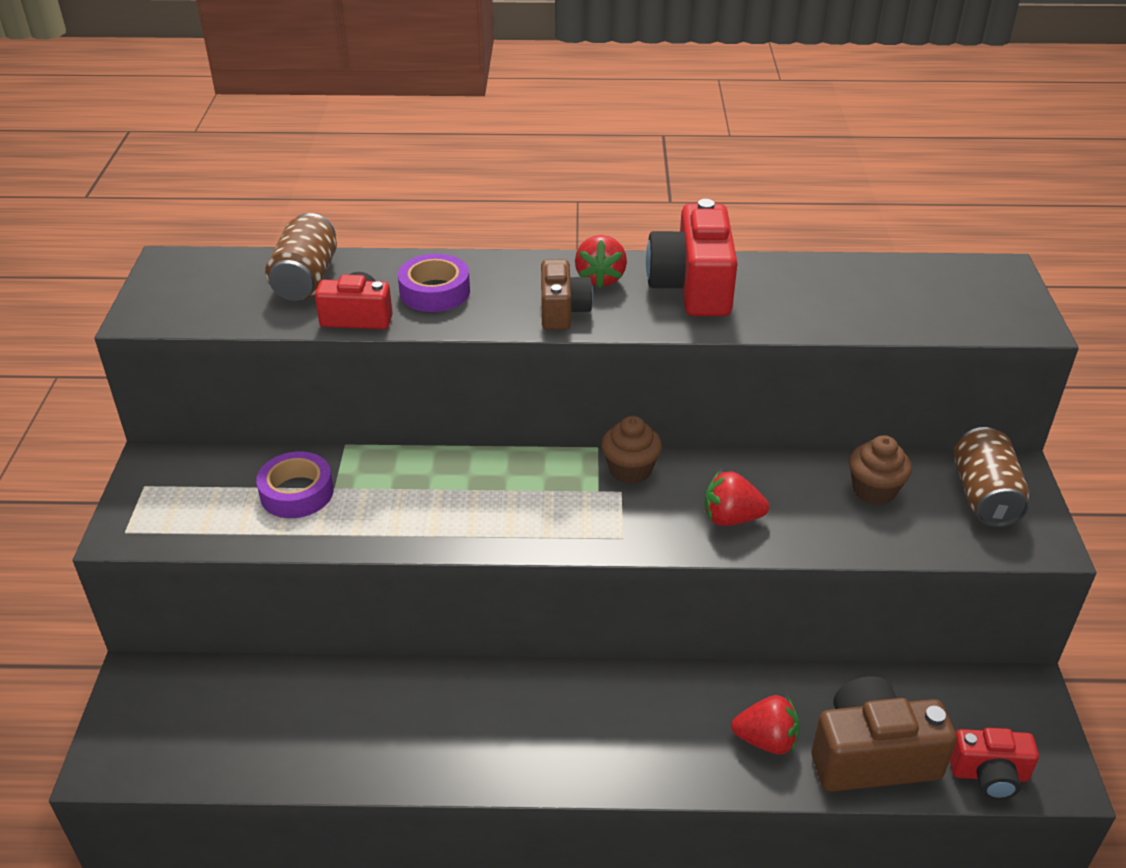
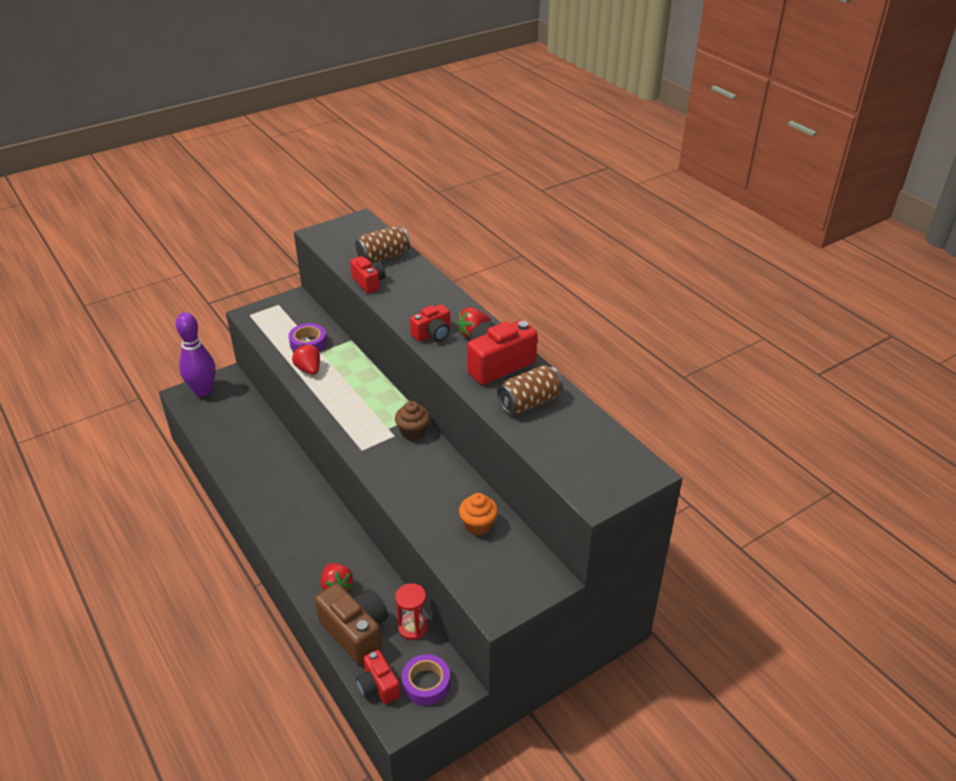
camera: 55 degrees right, 0 degrees up
purple tape [398,254,470,312] -> purple tape moved to [402,654,450,706]
brown camera [541,259,593,330] -> red camera [410,304,451,342]
red strawberry [705,471,769,526] -> red strawberry moved to [292,344,320,375]
brown cupcake [849,435,912,505] -> orange cupcake [459,493,498,535]
brown can [953,427,1030,527] -> brown can moved to [497,365,563,414]
none -> purple bowling pin [176,312,216,397]
none -> red hourglass [395,583,428,640]

